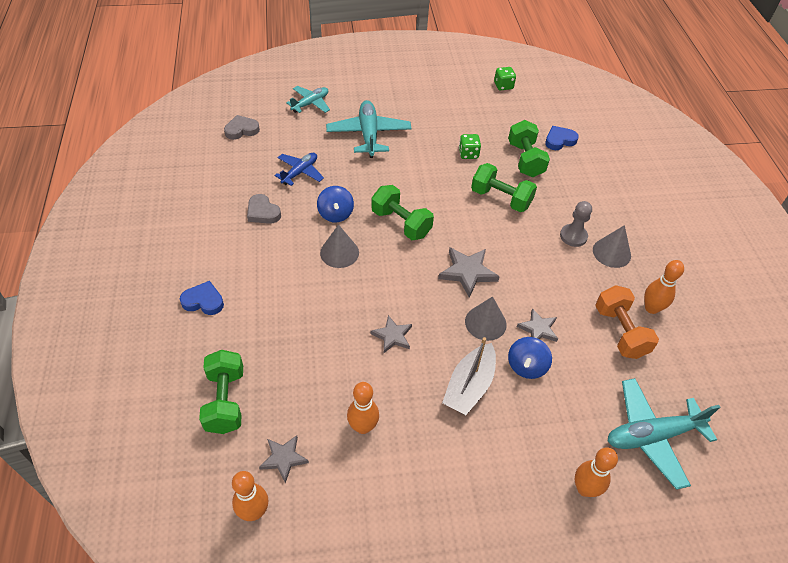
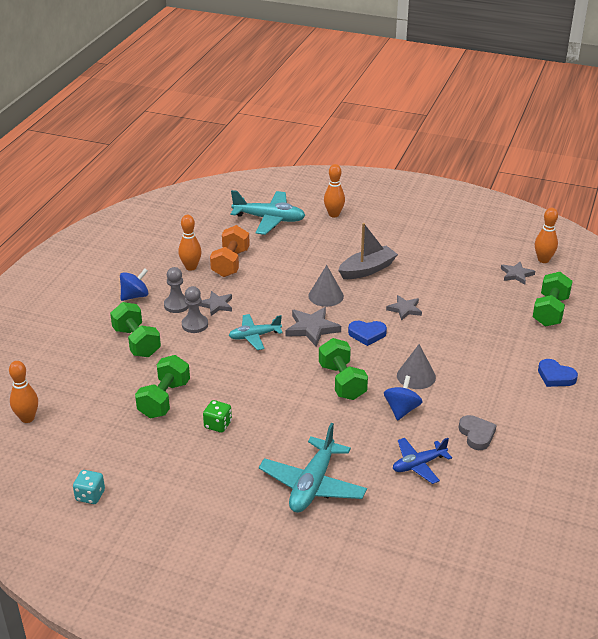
camera: 150 degrees left, 15 degrees down
grey heart [224,115,260,140] -> none
turquoise plane [286,86,330,113] -> turquoise plane moved to [229,314,283,350]
orange bowling pin [347,382,379,434] -> orange bowling pin moved to [9,361,38,423]
green dumbbell [471,163,537,212] -> green dumbbell moved to [110,302,161,357]
green dice [494,67,516,90] -> turquoise dice [73,470,105,504]
blue spinning top [508,337,552,379] -> blue spinning top moved to [120,269,148,301]
grey star [517,308,558,342] -> grey star moved to [198,291,232,316]
blue heart [545,126,579,150] -> blue heart moved to [348,321,387,346]
grey cone [593,225,631,268] -> grey pawn [164,267,189,313]

